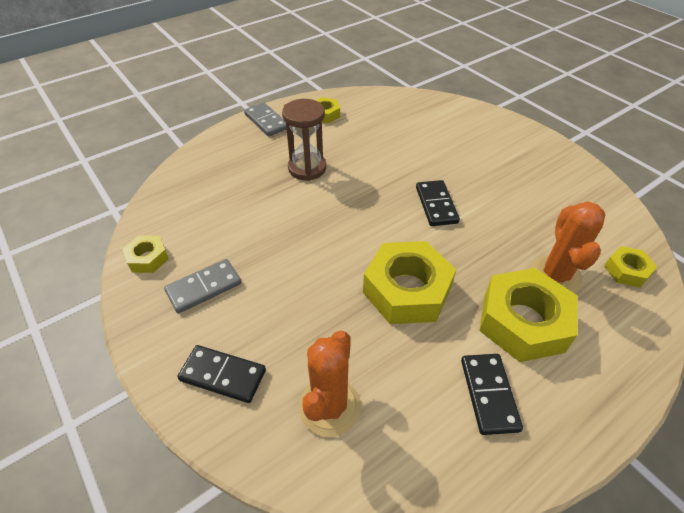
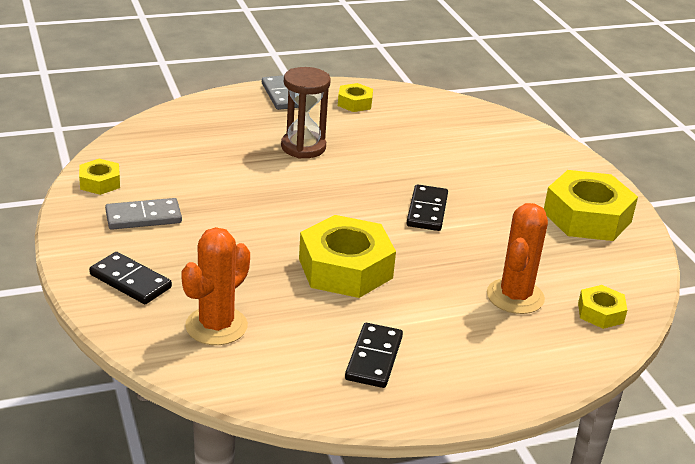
camera: 15 degrees right, 15 degrees down
yellow nut [479,268,578,362] -> yellow nut moved to [544,170,638,241]

